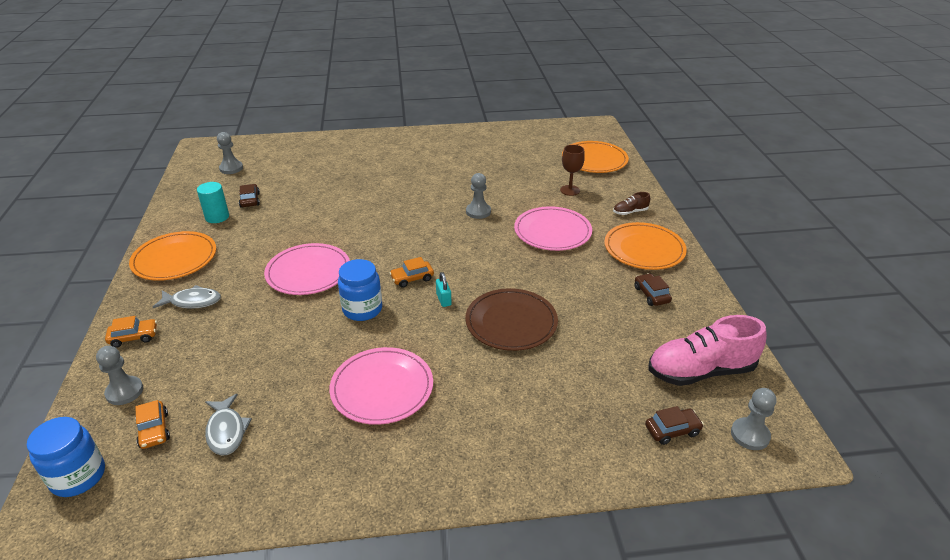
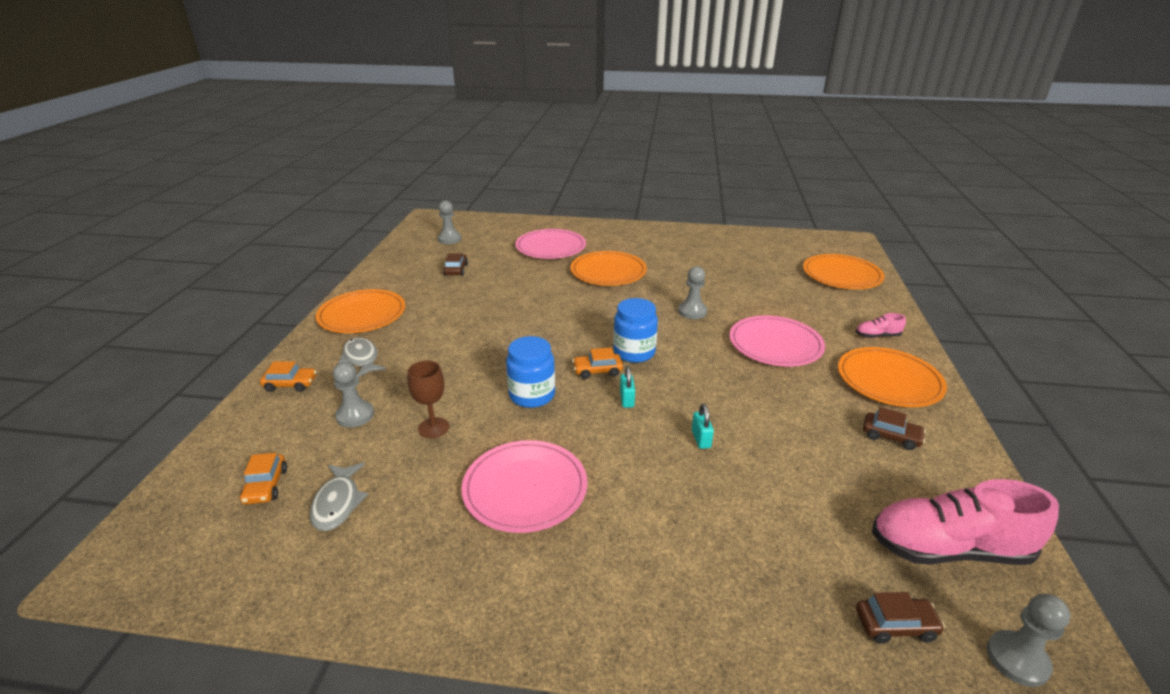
camera: 15 degrees right, 5 degrees down
blue jar [27,417,105,497] -> blue jar moved to [613,298,658,363]
grey pawn [96,346,143,405] -> grey pawn moved to [333,362,374,428]
grey fish [152,285,221,309] -> grey fish turned 135 degrees counterclockwise [338,337,386,377]
turquoise cylinder [197,182,229,223] -> none
pink plate [264,243,350,295] -> pink plate moved to [515,229,586,259]
brown plate [465,288,558,351] -> turquoise padlock [692,404,714,449]
brown goblet [560,145,585,196] -> brown goblet moved to [407,361,449,438]
brown shoe [613,192,650,215] -> pink shoe [856,313,906,338]
brown car [634,273,672,306] -> brown car turned 120 degrees clockwise [863,407,926,450]
none -> orange plate [570,251,647,286]

